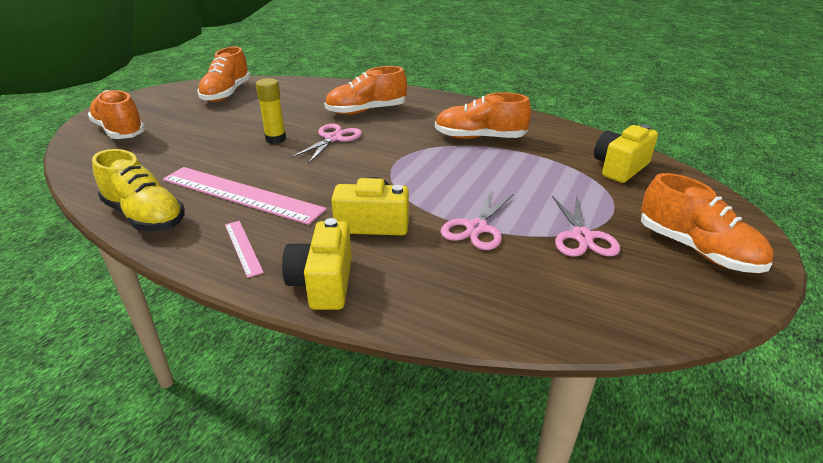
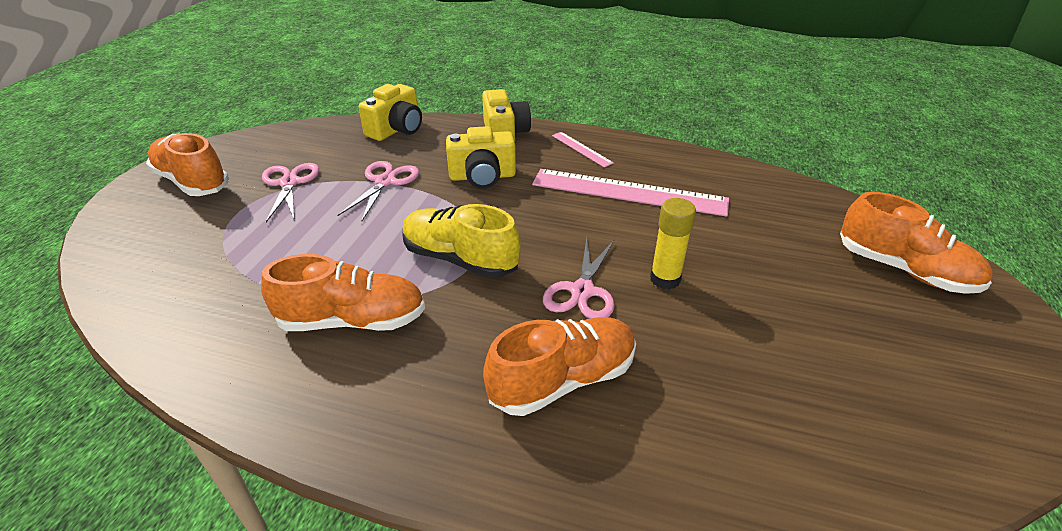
camera: 170 degrees right, 5 degrees up
yellow shoe [92,149,185,231] -> yellow shoe moved to [402,204,521,278]
orange shoe [197,47,250,102] -> none
yellow camera [594,124,658,183] -> yellow camera moved to [359,84,422,141]

